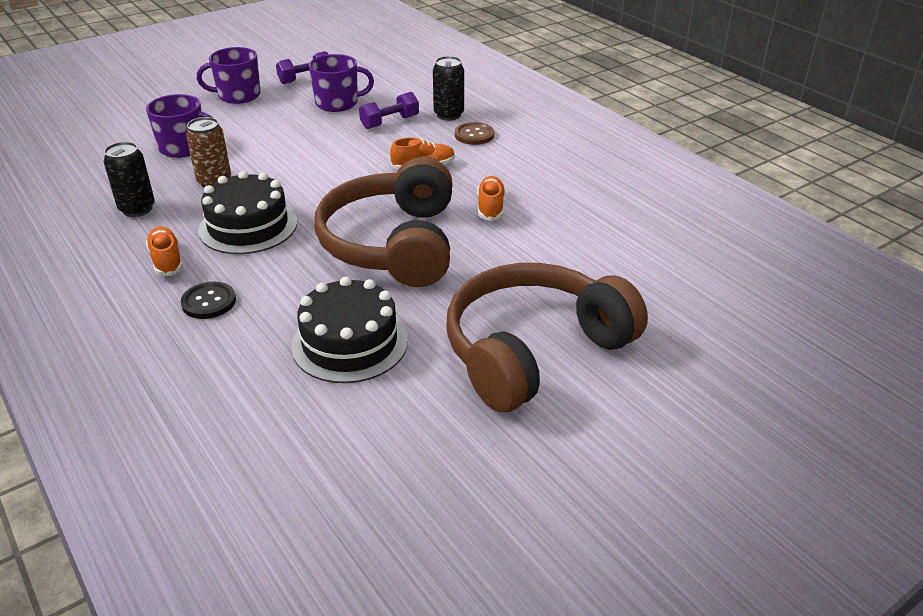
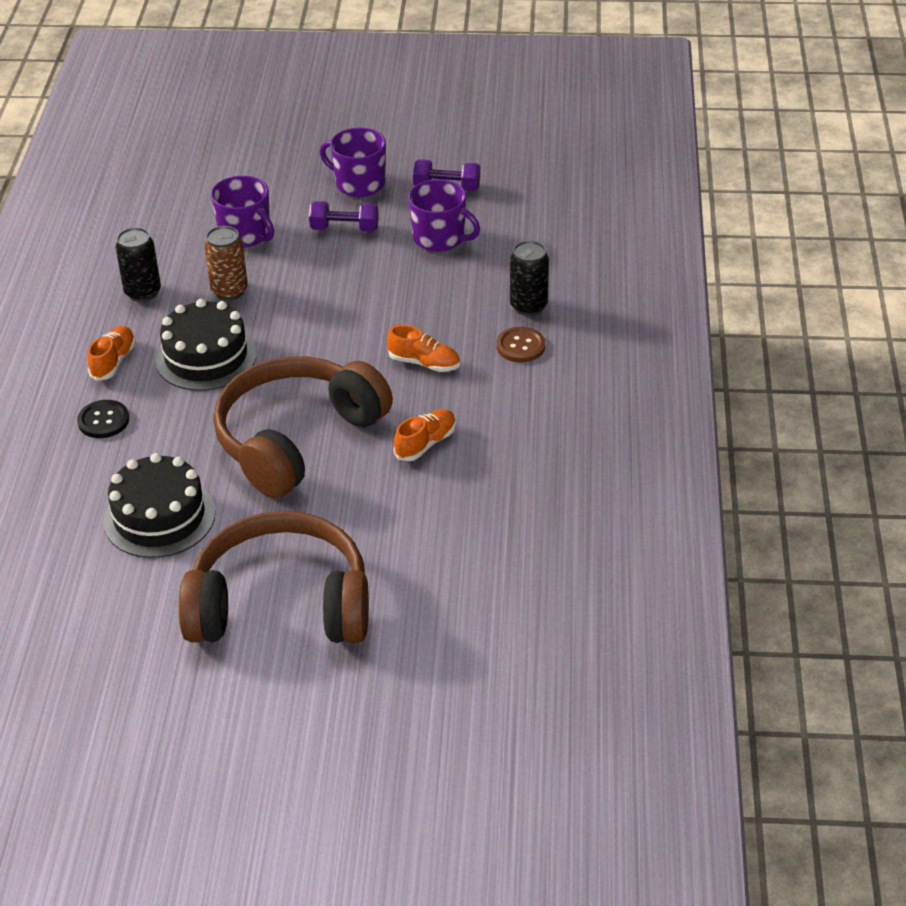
camera: 40 degrees right, 5 degrees up
purple dumbbell [359,92,419,129] -> purple dumbbell moved to [309,201,379,232]

